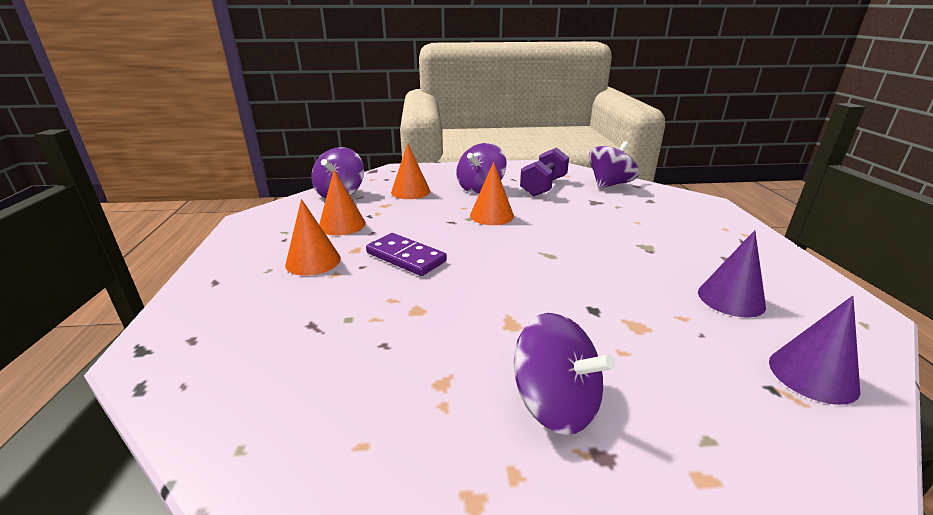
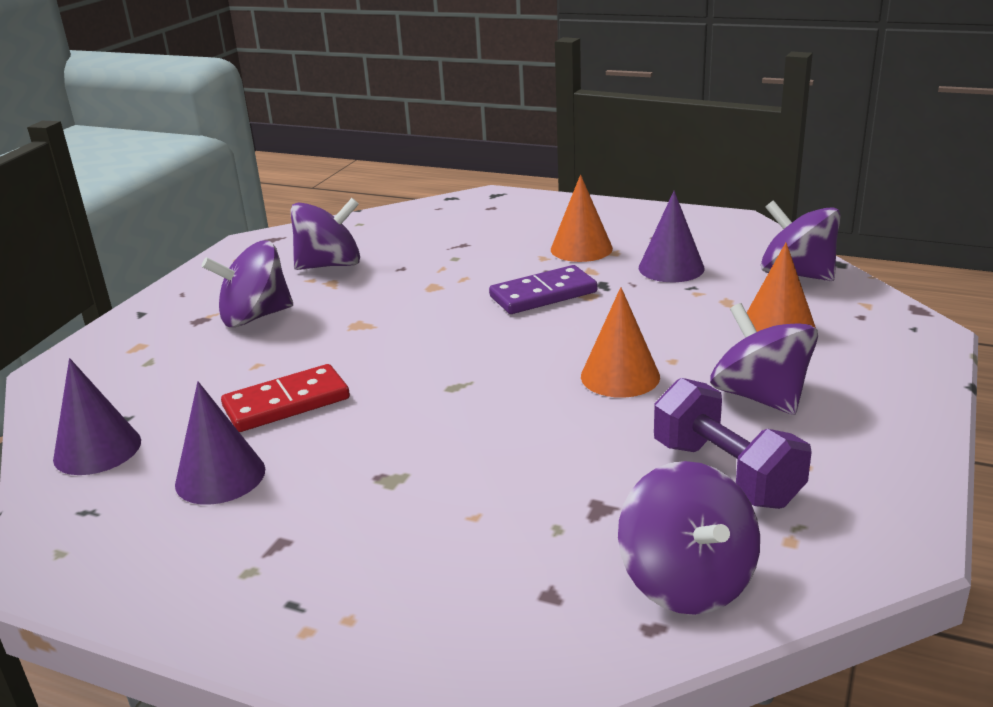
camera: 120 degrees right, 0 degrees up
orange cone [319,170,366,236] -> purple cone [639,191,705,282]
none -> red domino [221,364,350,432]
none -> purple spinning top [290,198,360,270]

